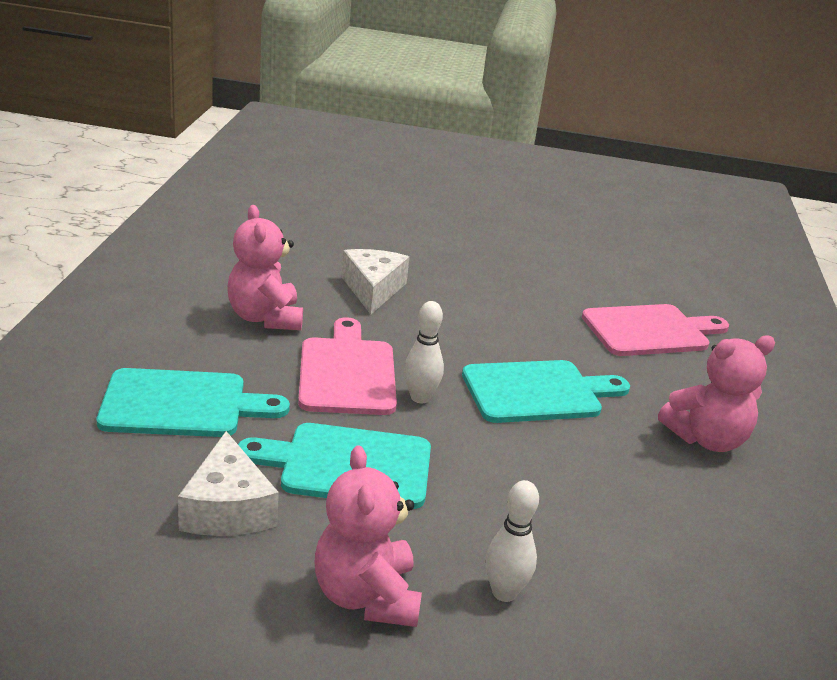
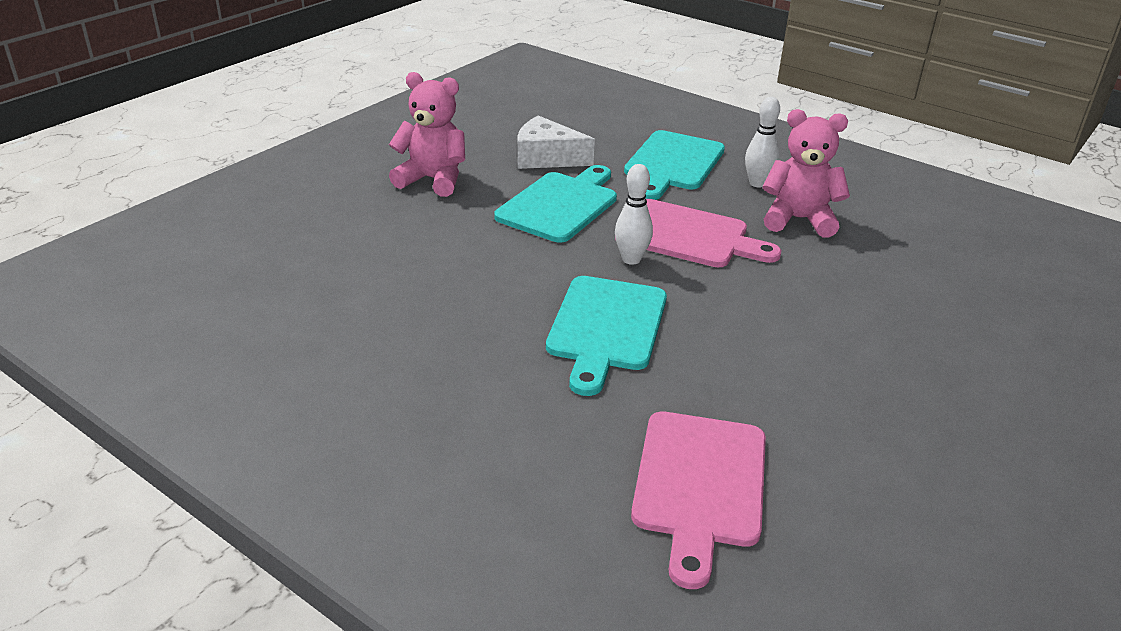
camera: 120 degrees right, 5 degrees up
white cheese [342,249,409,314] -> none
white bowling pin [485,480,539,602] -> white bowling pin moved to [745,97,780,188]
pink teddy bear [658,336,775,452] -> none

